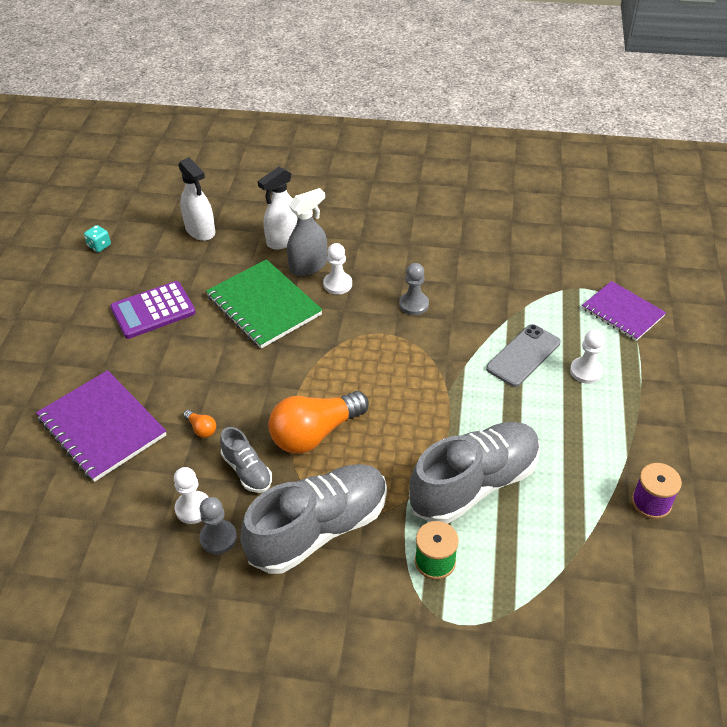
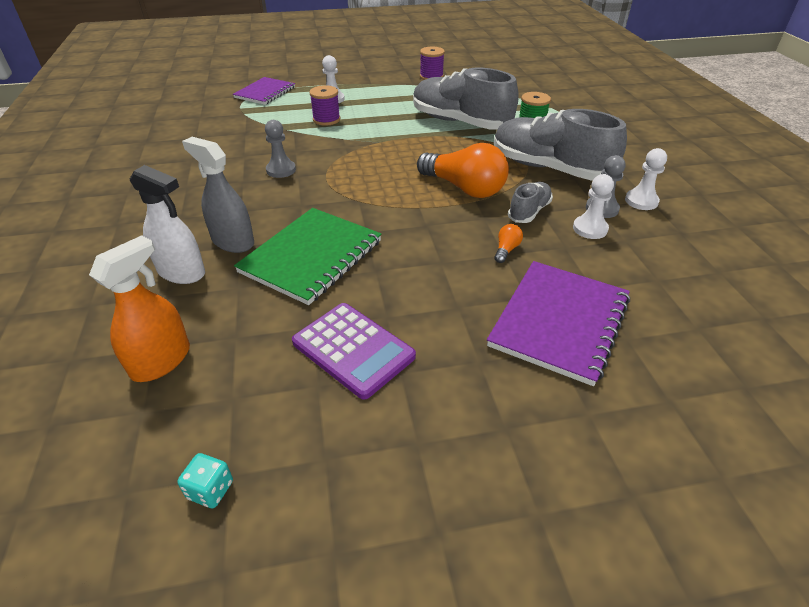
camera: 110 degrees left, 5 degrees down
white spray bottle [178,157,215,241] -> orange spray bottle [89,235,190,382]
white pawn [323,243,352,295] -> white pawn moved to [625,148,667,210]
grey phone [486,324,561,387] -> purple spool [309,85,340,126]

